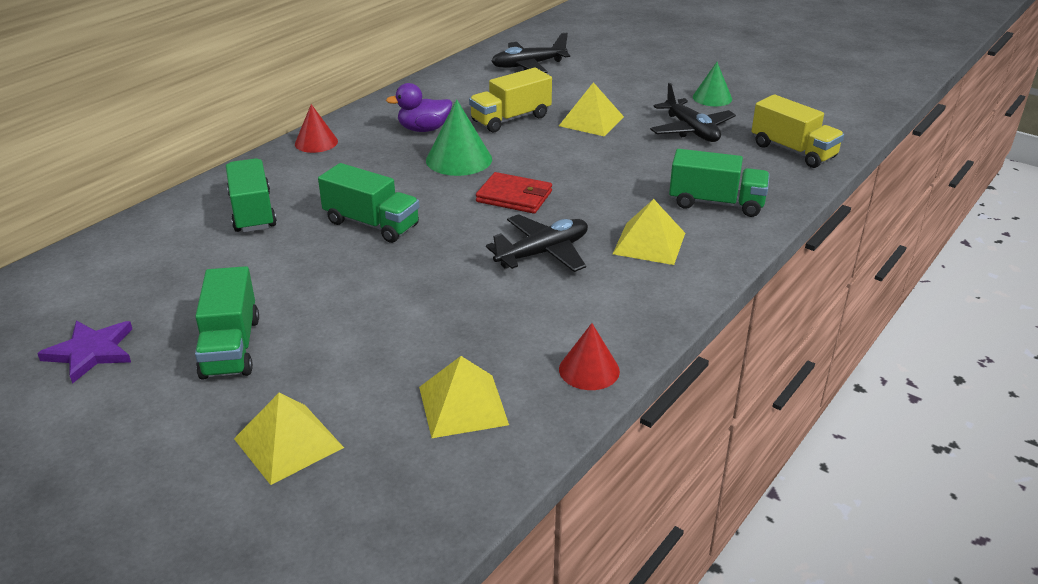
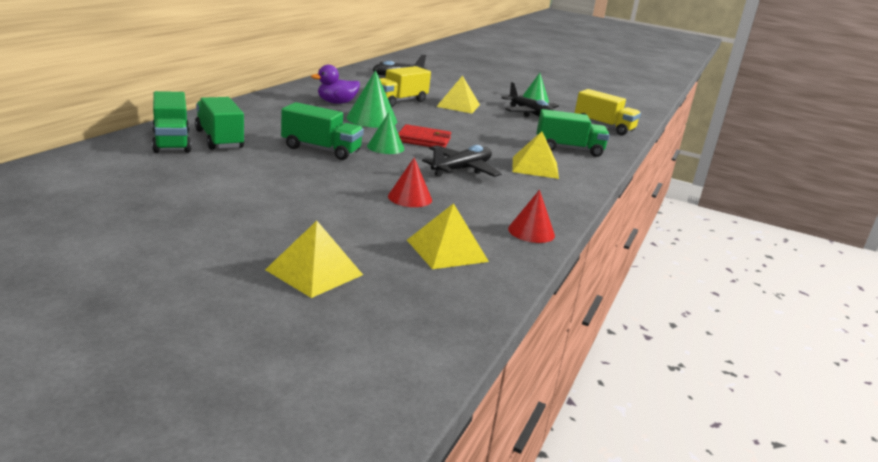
camera: 15 degrees left, 10 degrees down
purple star [37,321,132,384] -> none
green truck [195,266,259,380] -> green truck moved to [152,91,191,153]
red cone [295,104,338,153] -> red cone moved to [388,157,432,207]
none -> green cone [367,112,405,154]

